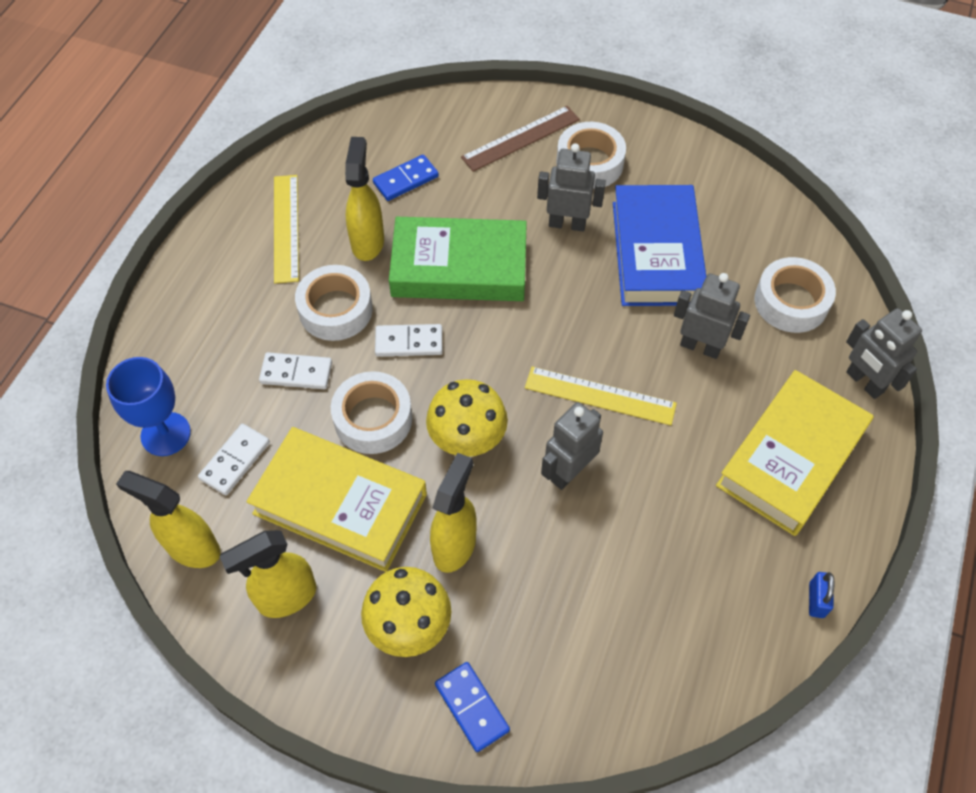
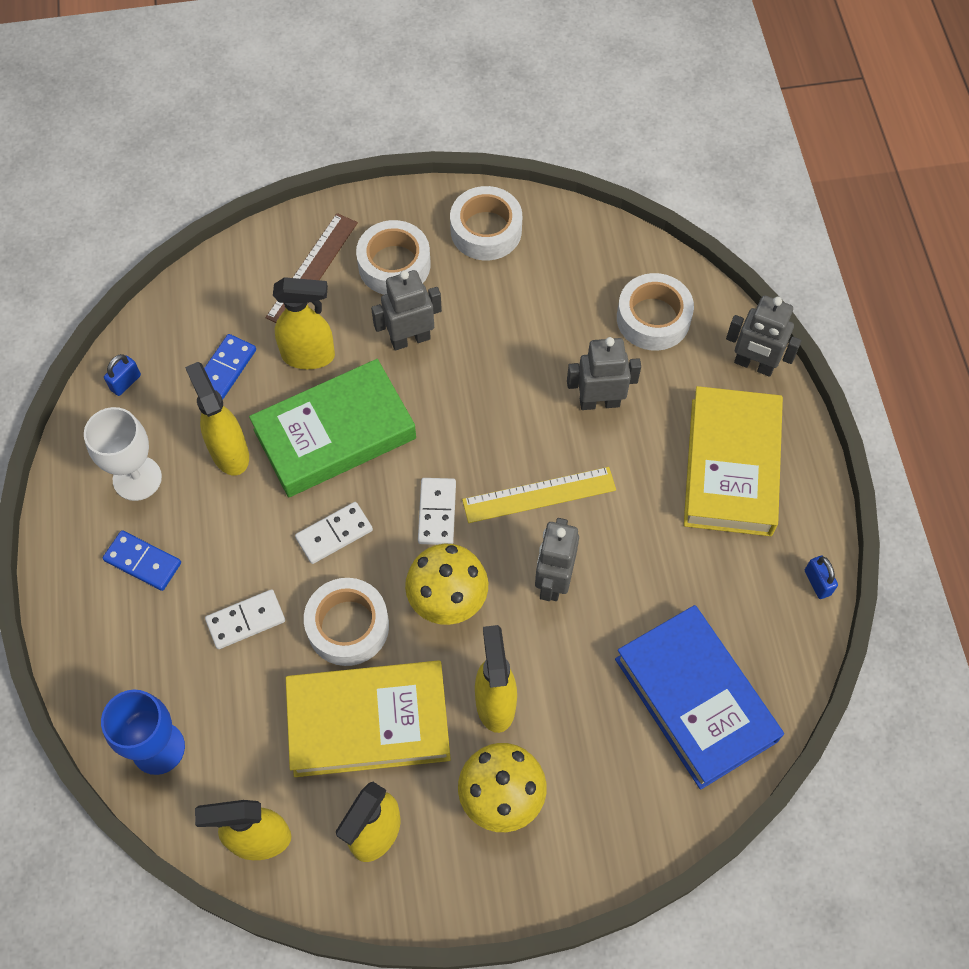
camera: 30 degrees left, 5 degrees up
white domino [198,424,270,495] -> white domino moved to [418,478,456,545]
yellow ruler [274,175,299,283] -> white goblet [84,407,162,501]
white tape [295,265,373,341] -> white tape moved to [450,186,522,260]
blue domino [435,662,510,752] -> blue domino moved to [103,530,181,591]
blue book [613,185,706,306] -> blue book moved to [615,605,784,790]
none -> blue padlock [104,354,141,396]
none -> yellow spray bottle [273,277,335,369]

